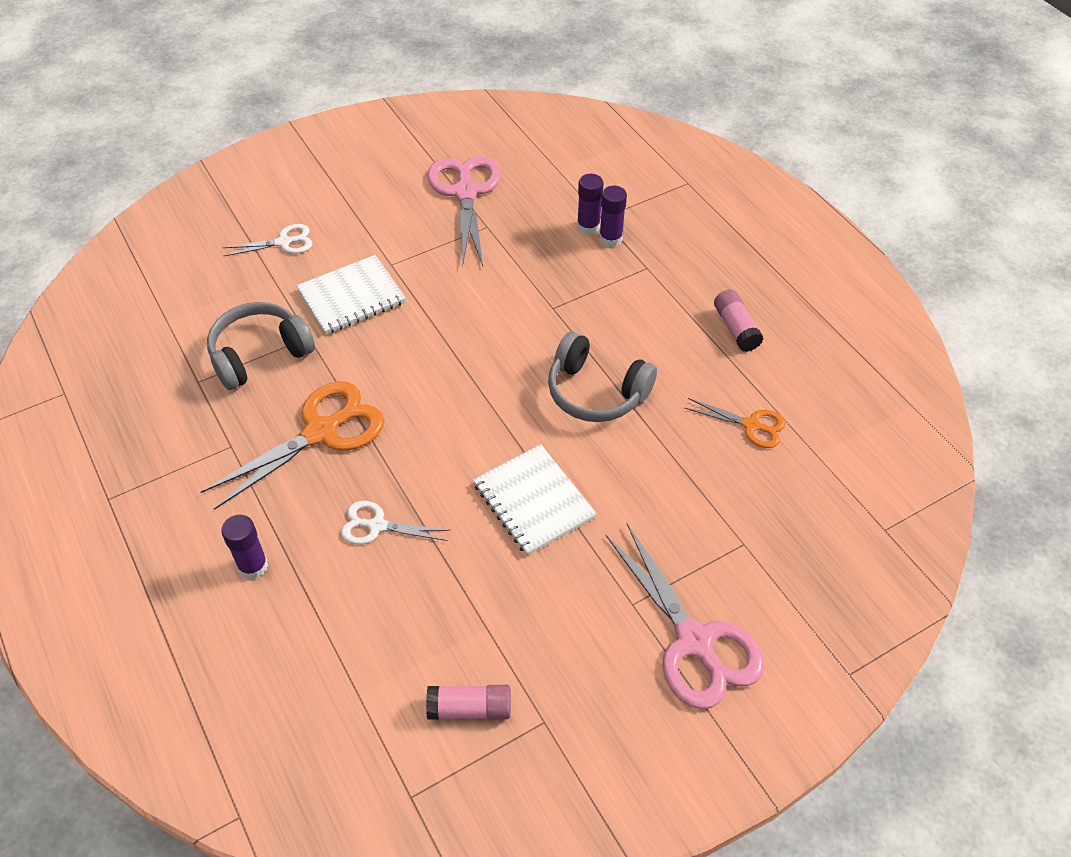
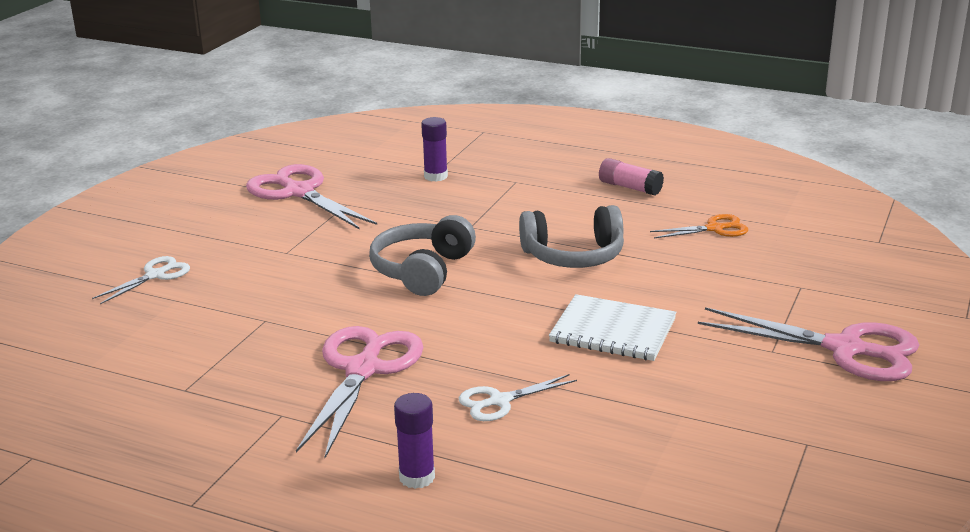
camera: 35 degrees left, 25 degrees down
orange scissors [201,381,385,510] -> pink scissors [296,326,423,458]
grey headphones [207,302,315,390] -> grey headphones moved to [369,215,476,296]
white notebook [296,255,406,334] -> none
pink glue stick [426,685,511,720] -> none
purple glue stick [599,186,627,247] -> none

